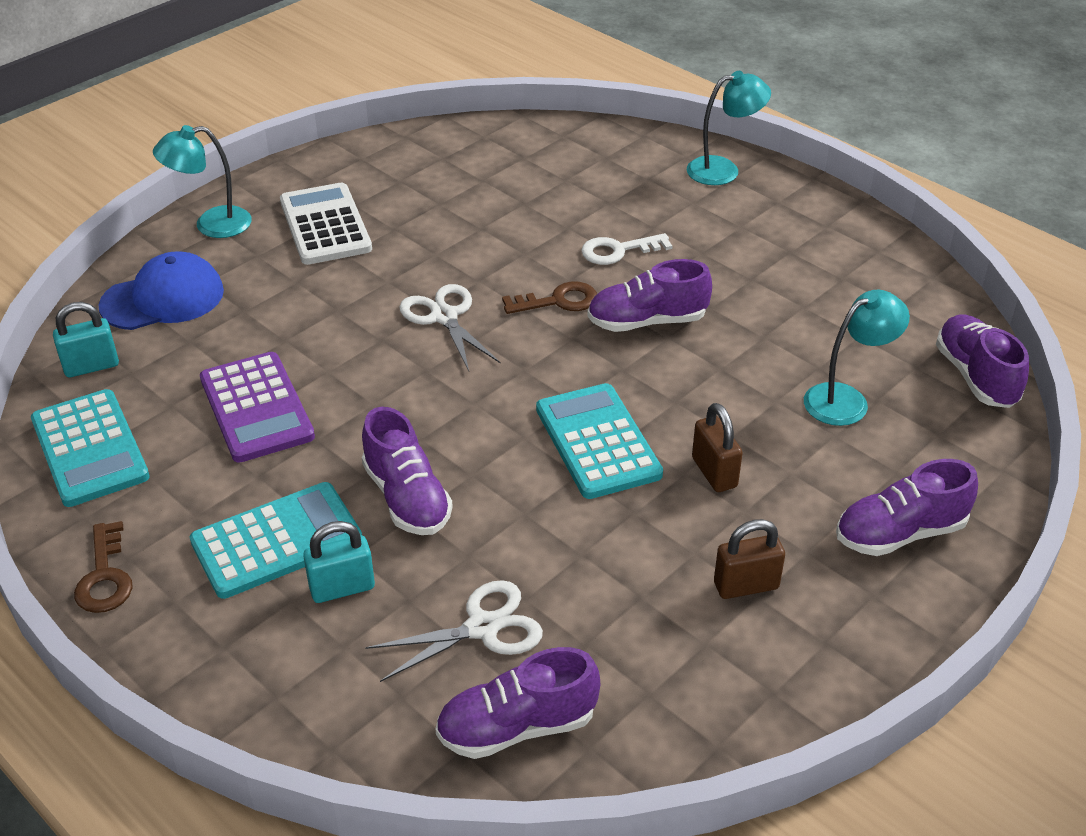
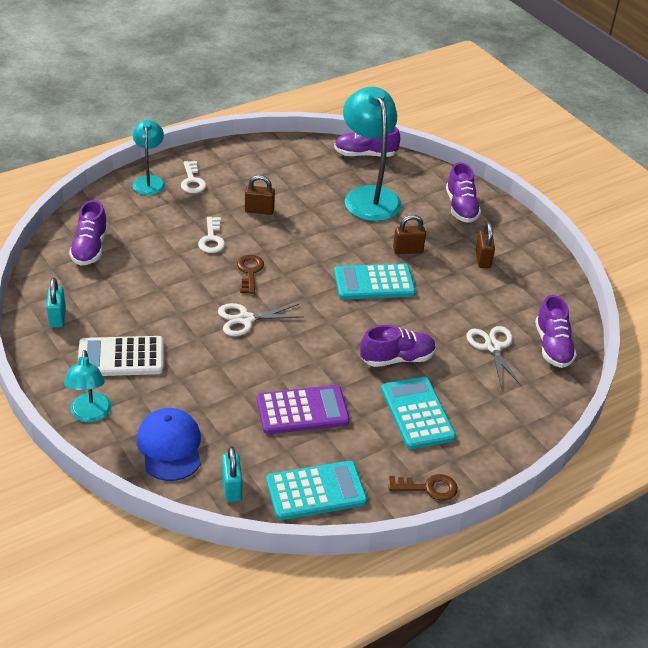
camera: 80 degrees left, 0 degrees up
turquoise padlock [303,521,375,603] -> turquoise padlock moved to [46,278,66,328]
purple shoe [587,259,712,332] -> purple shoe moved to [69,200,108,265]
turquoise lamp [804,290,910,426] -> turquoise lamp [343,87,402,221], size x1.76
none -> white key [181,161,206,193]
none -> brown padlock [245,175,275,215]

